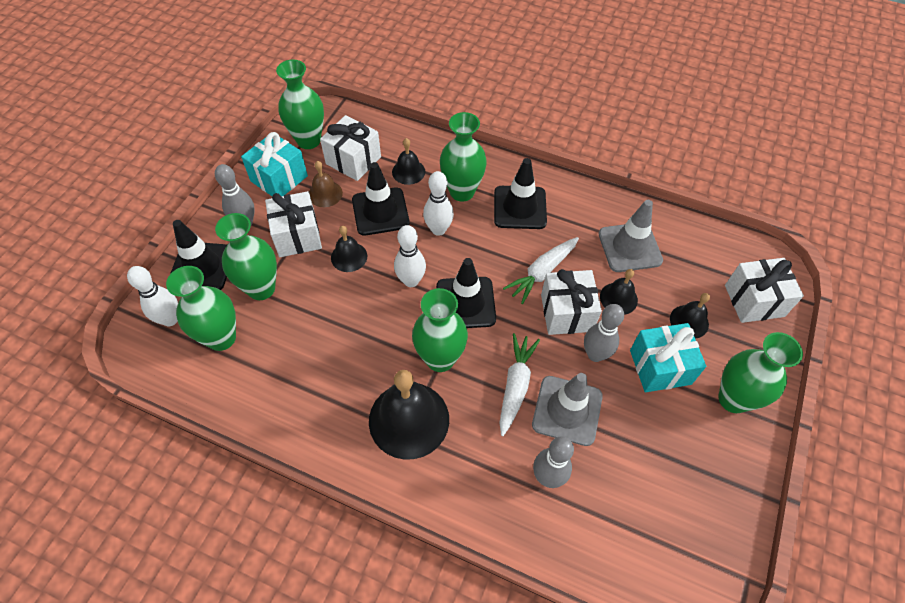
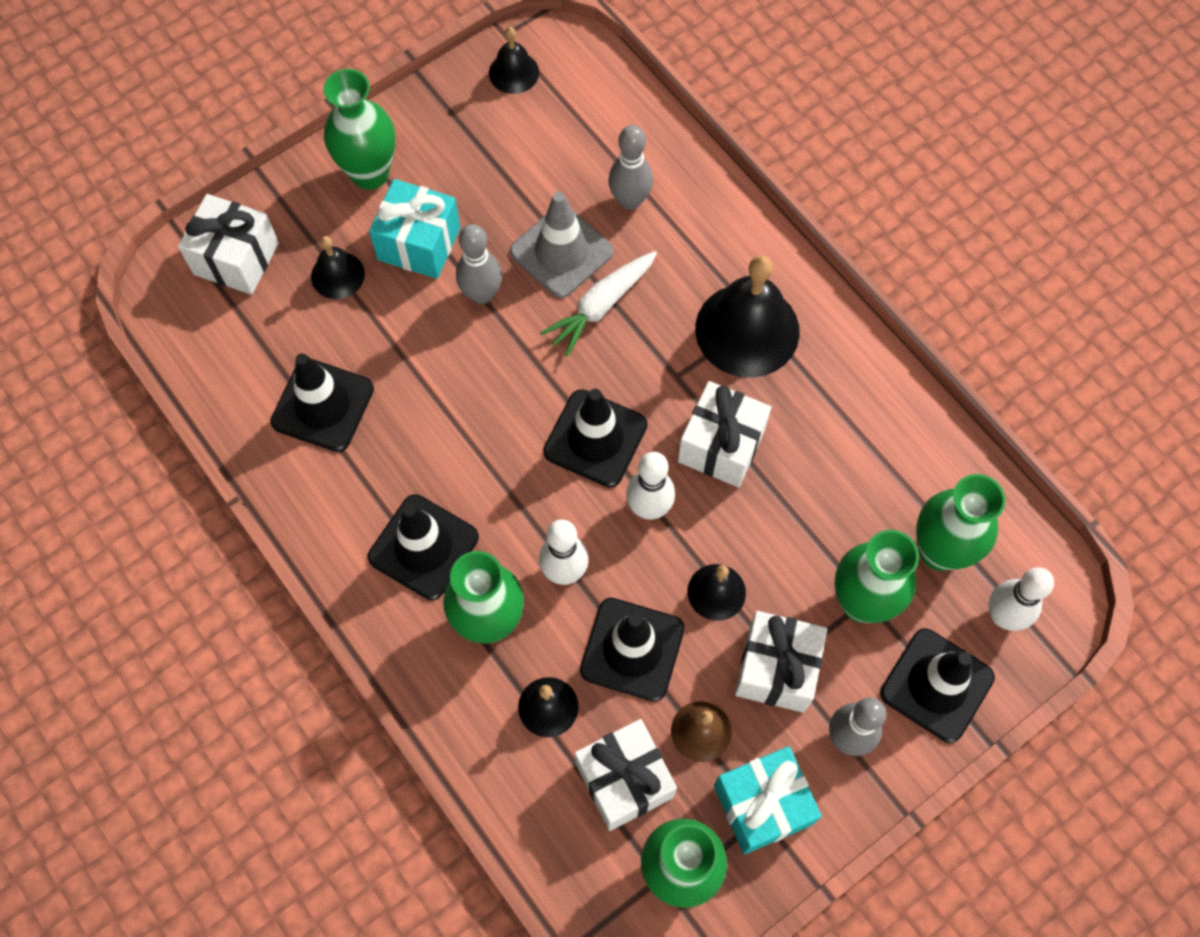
camera: 150 degrees left, 10 degrees up
green vase [412,288,468,372] -> none
white carrot [503,237,579,304] -> none
white gift [541,269,602,335] -> white gift moved to [678,381,771,487]
grey traffic cone [598,200,663,272] -> black traffic cone [271,353,374,452]
black bell [600,269,638,315] -> black bell moved to [489,27,539,94]

